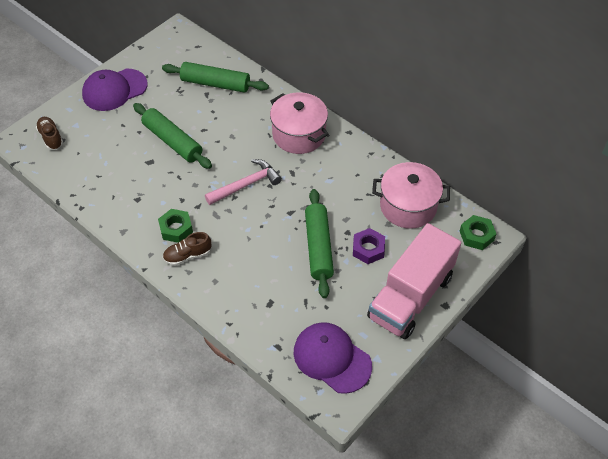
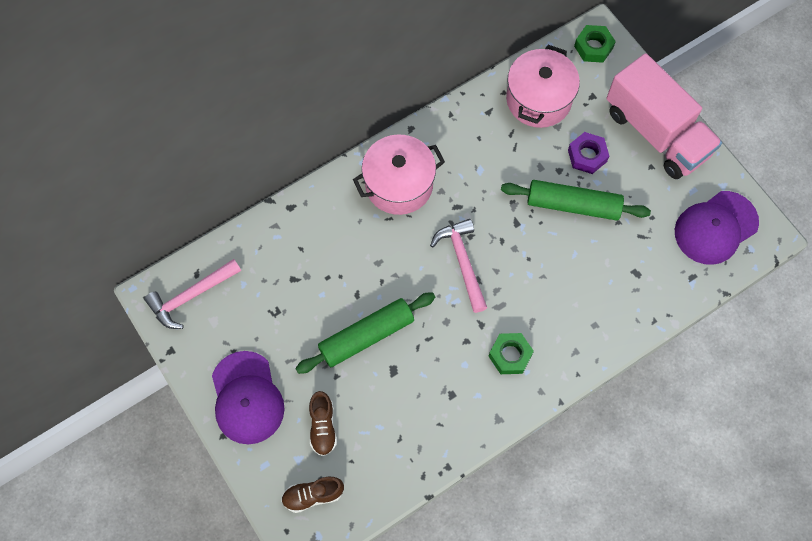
camera: 75 degrees left, 15 degrees up
green rolling pin [162,62,269,93] -> none
brown shoe [163,232,211,266] -> brown shoe moved to [309,391,337,456]
none -> pink hammer [144,259,241,329]

